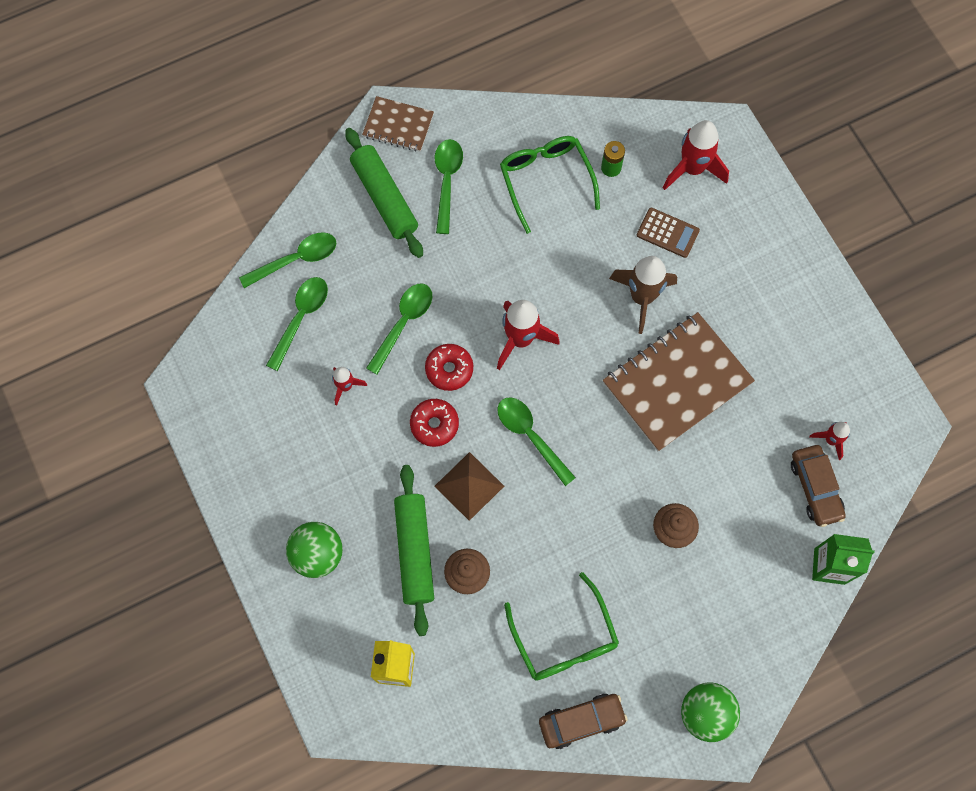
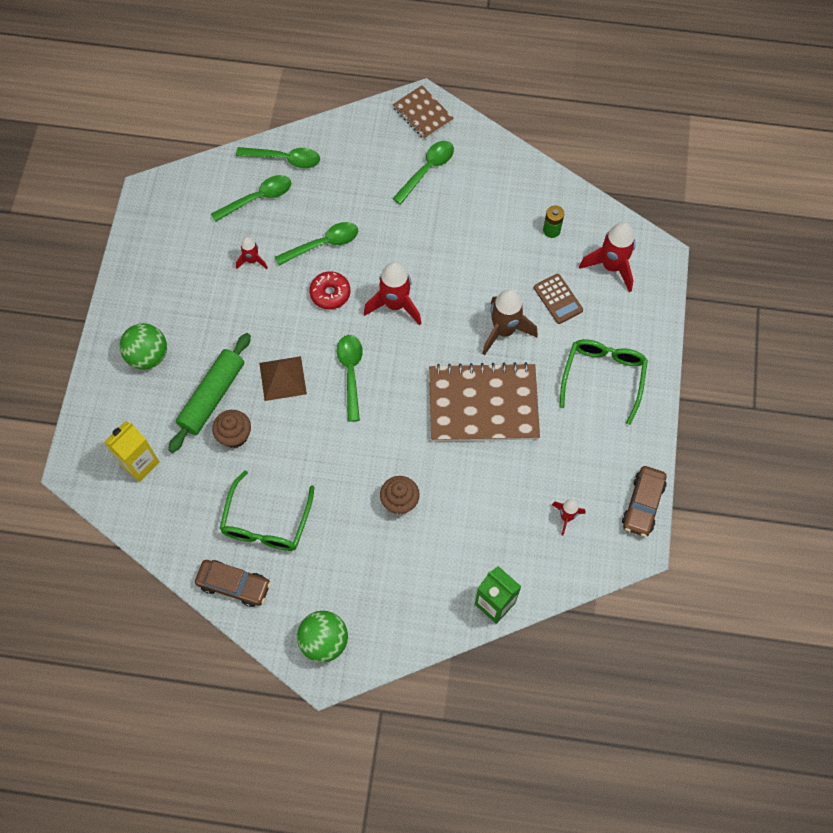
camera: 35 degrees right, 5 degrees down
green rolling pin [345,128,423,258] -> none
red donut [410,399,459,447] -> none
green glasses [500,136,600,234] -> green glasses moved to [559,339,648,425]
brown car [791,445,846,527] -> brown car moved to [622,466,667,537]

